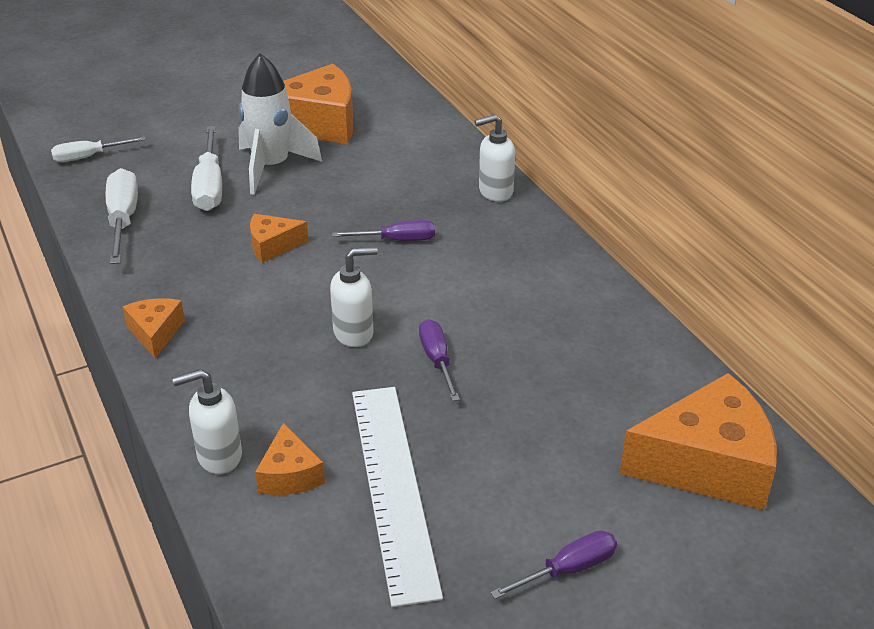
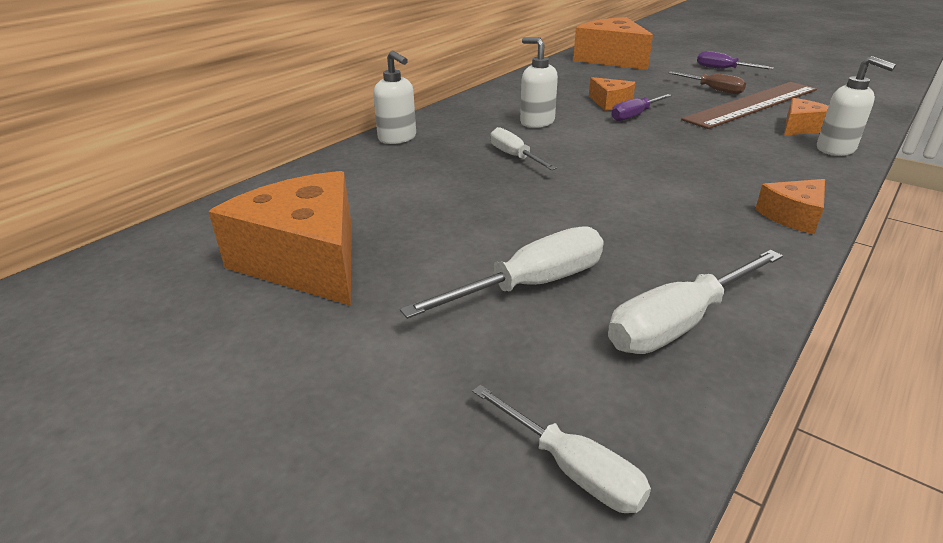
camera: 115 degrees left, 5 degrees down
white rocket [238,53,322,195] -> none
orange cheese [250,214,308,263] -> orange cheese moved to [589,77,636,111]
white soap dispenser [330,247,378,347] -> white soap dispenser moved to [520,37,558,128]
purple screwdriver [332,220,435,241] -> white screwdriver [490,127,557,170]
white ruler [352,387,443,607] -> brown ruler [681,82,817,129]
none -> brown screwdriver [668,71,746,94]

